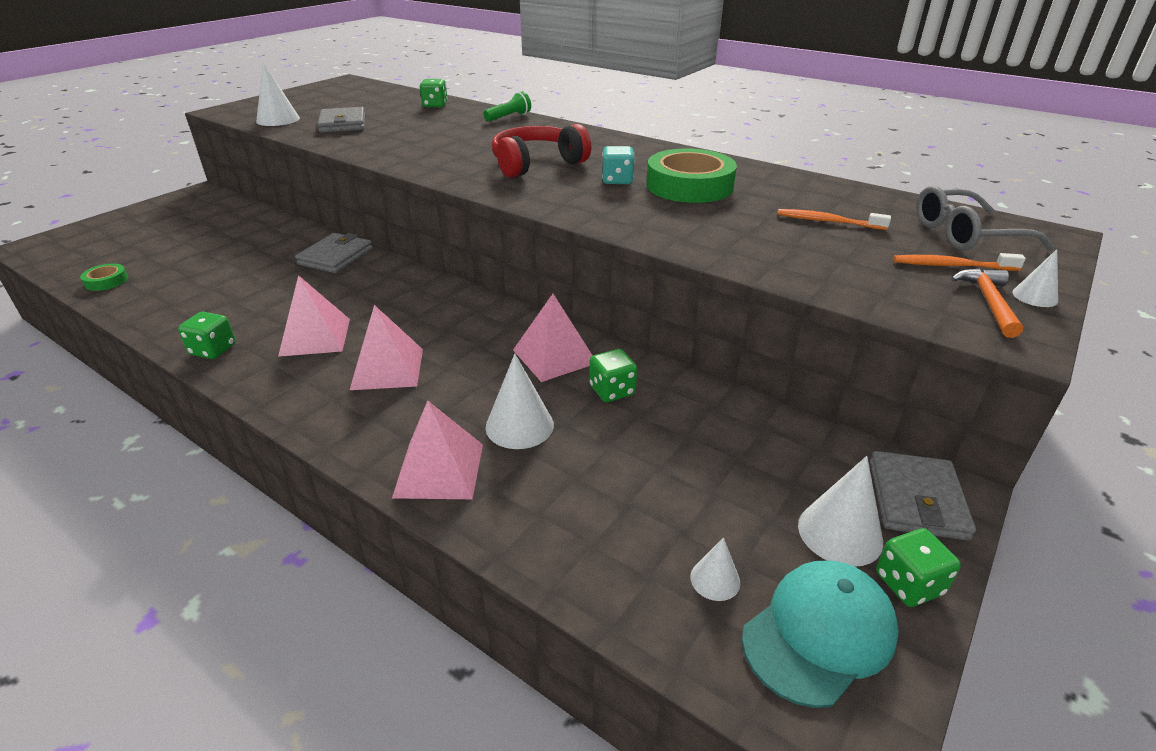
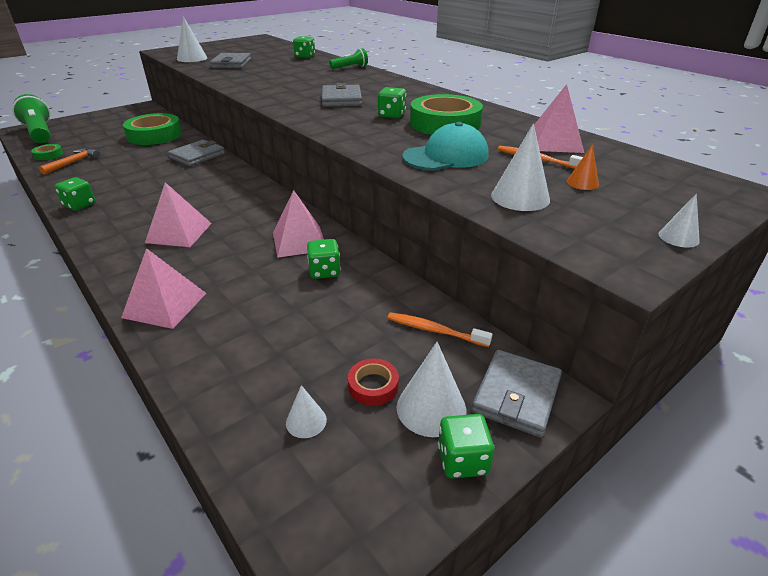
camera: 15 degrees right, 0 degrees up
pink pyramid [278,275,350,357] -> pink pyramid moved to [534,84,584,153]
white cone [486,354,554,449] -> white cone moved to [491,123,550,211]
red headphones [492,124,591,178] -> grey wallet [322,83,362,107]
turquoise dice [602,146,635,184] -> green dice [378,87,406,118]
turquoise cap [742,561,899,708] -> turquoise cap moved to [402,122,489,170]
orange toothbrush [893,253,1026,271] -> orange toothbrush moved to [387,312,493,347]
grey glasses [917,186,1055,251] -> none
orange hammer [951,269,1023,338] -> orange hammer moved to [39,148,100,175]
none -> green flashlight [12,94,51,143]
none -> green tape [123,113,182,145]
none -> red tape [348,359,399,406]
none -> orange cone [567,144,599,190]

